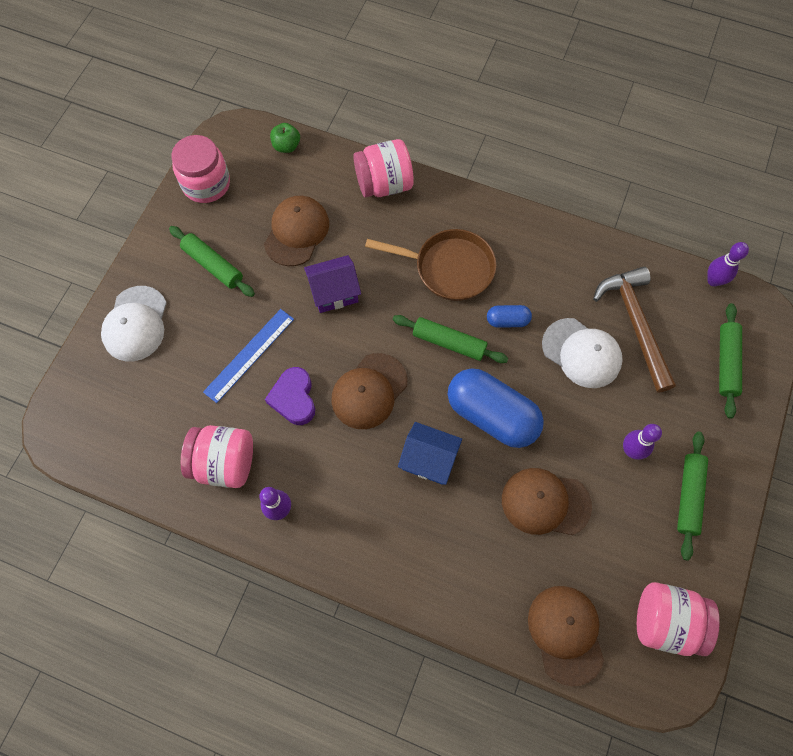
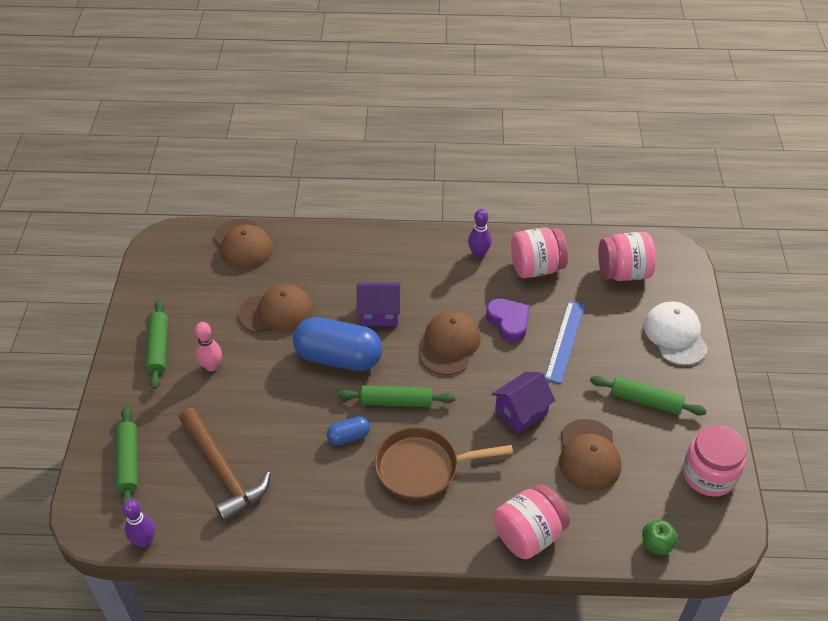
camera: 160 degrees right, 20 degrees down
blue house [398,422,462,485] -> purple house [357,282,401,326]
white cap [542,318,623,388] -> none
purple bowling pin [623,424,662,460] -> pink bowling pin [195,322,222,371]
pink jar [637,582,720,656] -> pink jar moved to [598,232,656,281]

